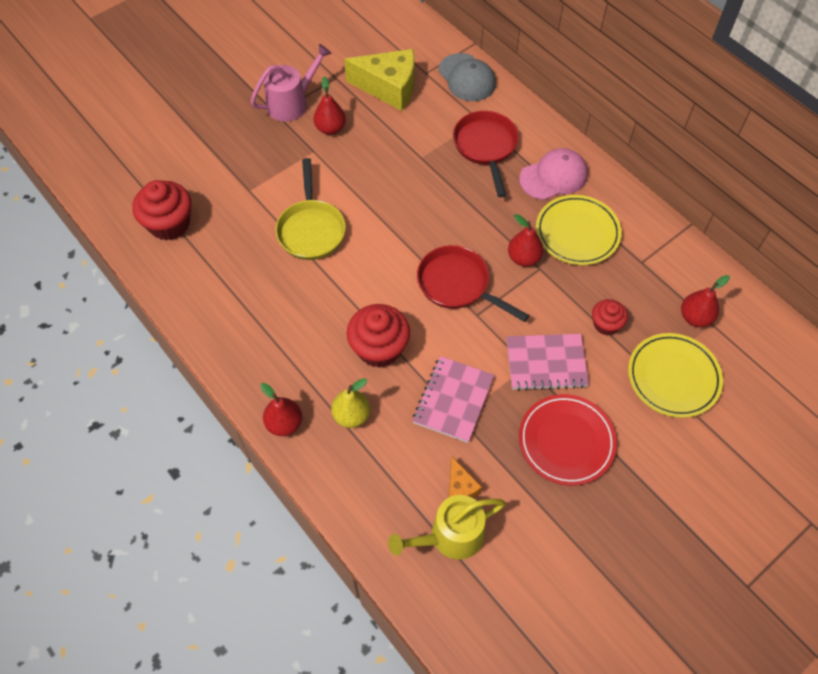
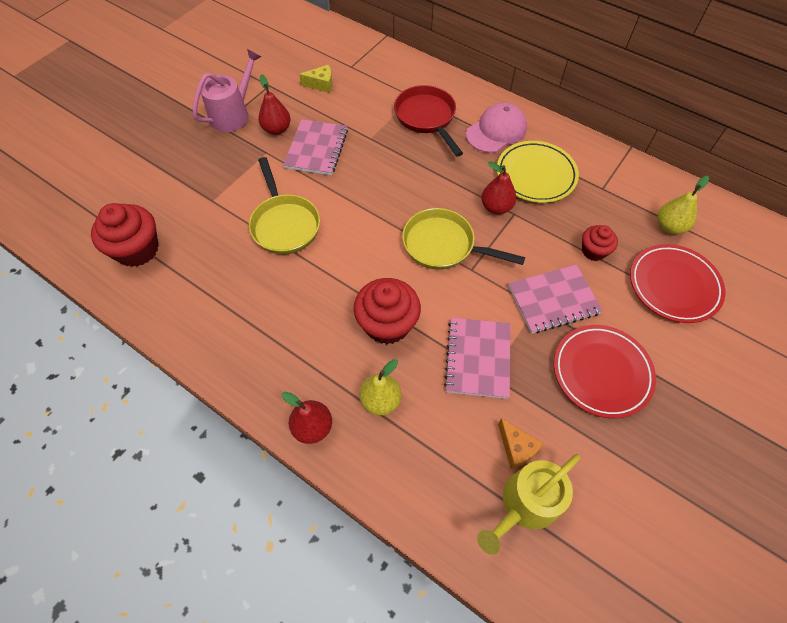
camera: 15 degrees left, 0 degrees up
yellow cheese [344,49,414,111] -> yellow cheese [299,65,332,93], size x0.48
red pan [417,245,529,322] -> yellow pan [402,208,525,270]
grey cap [438,53,496,101] -> none
yellow plate [628,333,723,418] -> red plate [630,244,725,323]
red pear [681,275,730,327] -> yellow pear [658,176,709,234]
none -> pink notebook [283,119,348,175]

